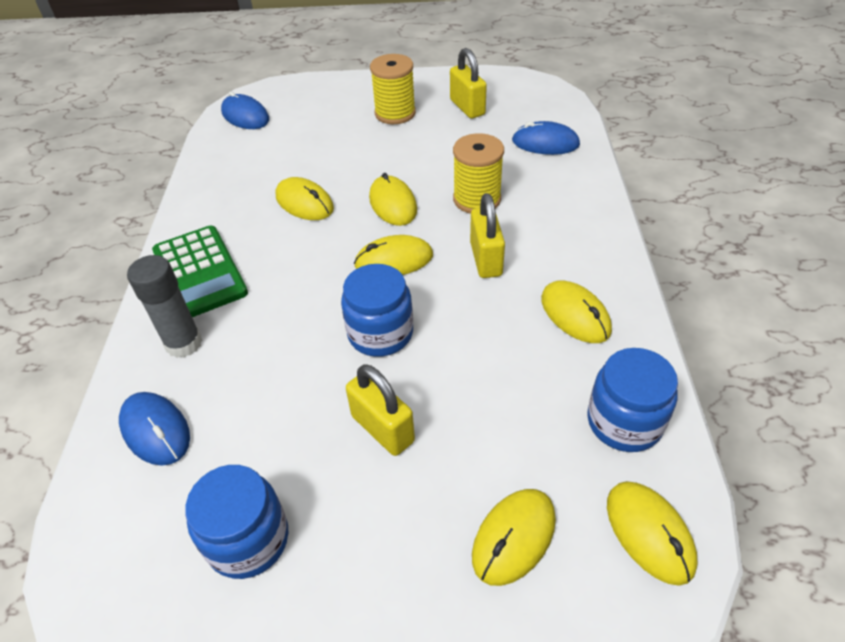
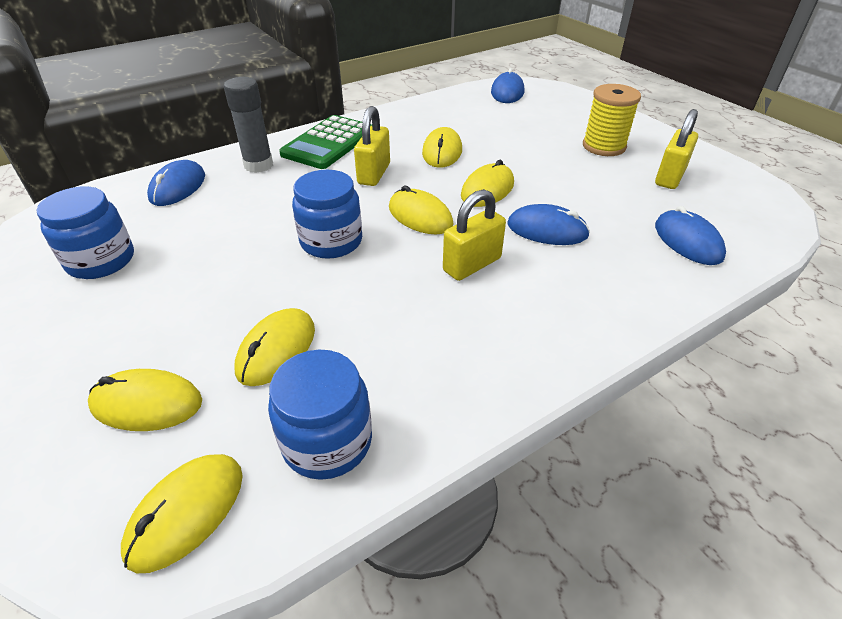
camera: 55 degrees right, 5 degrees down
yellow padlock [346,364,415,456] -> yellow padlock moved to [354,106,390,186]
yellow spool [453,133,504,214] -> blue mouse [508,204,590,245]
yellow mouse [541,281,612,343] -> yellow mouse moved to [234,308,315,386]

